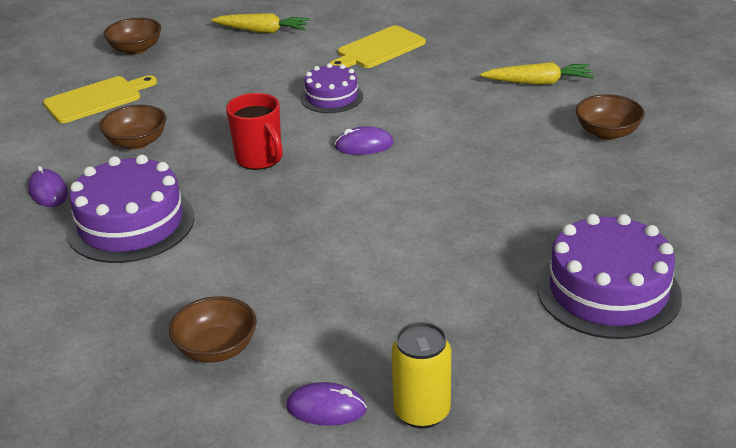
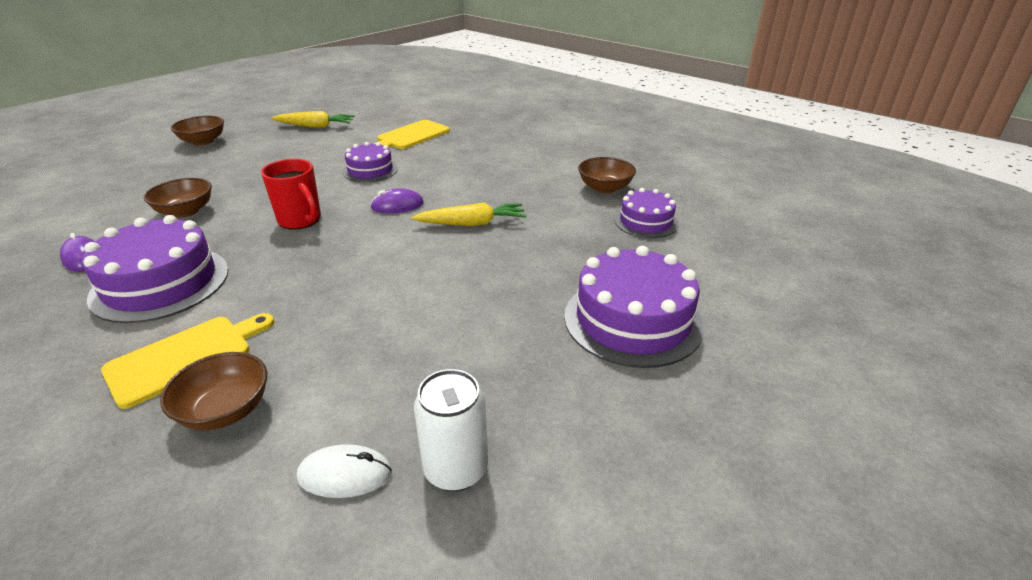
camera: 10 degrees left, 0 degrees up
yellow cutting board [43,75,157,123] -> yellow cutting board moved to [101,313,275,409]
purple mouse [286,382,367,426] -> white mouse [297,444,392,498]
yellow can [392,322,451,429] -> white can [414,369,488,491]
yellow carrot [480,62,594,85] -> yellow carrot moved to [411,203,526,226]
none -> purple cake [614,188,678,238]

